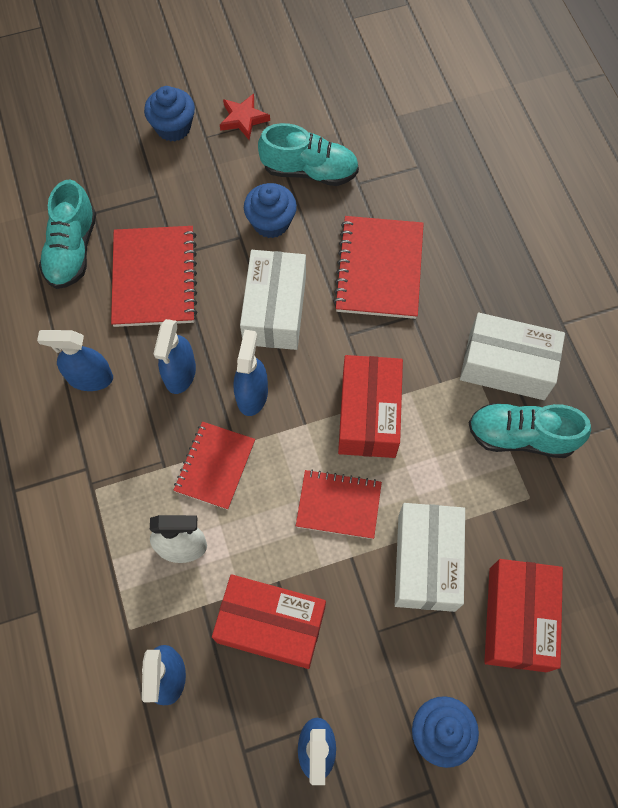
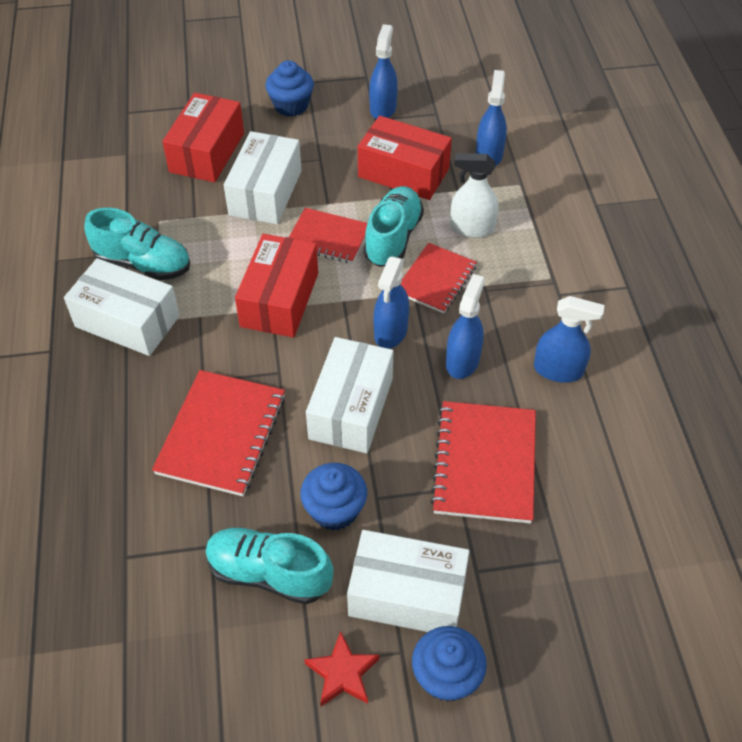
camera: 170 degrees left, 15 degrees down
turquoise shoe [39,180,96,289] -> turquoise shoe moved to [363,186,424,267]
none -> white box [347,530,470,632]

